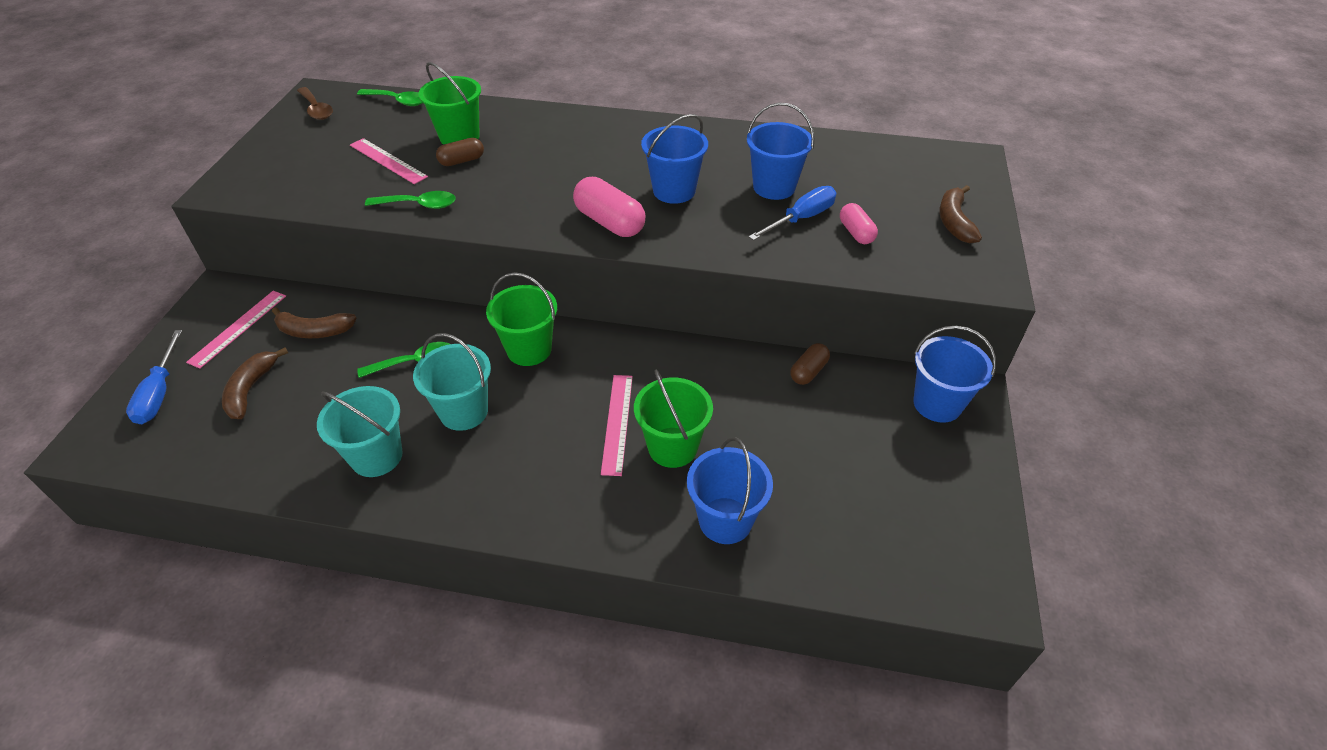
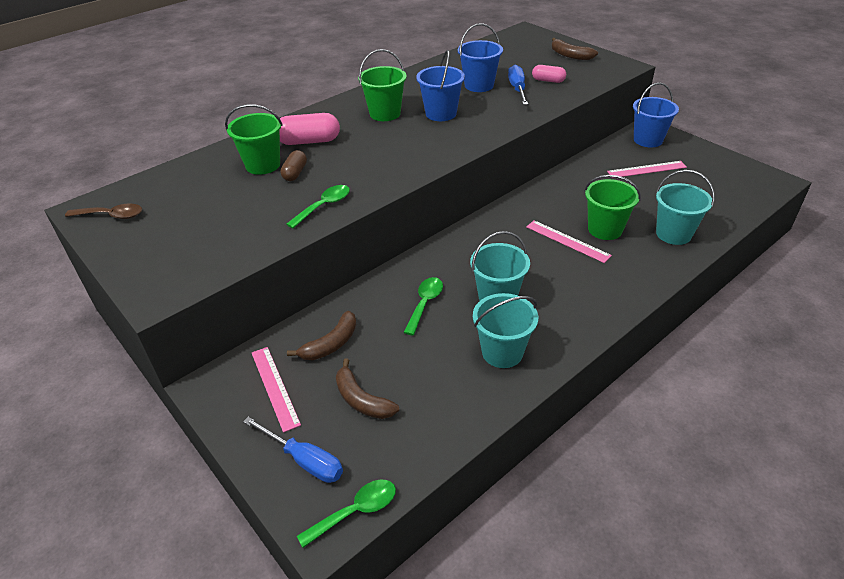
camera: 50 degrees left, 5 degrees down
pink ruler [350,138,428,184] -> pink ruler moved to [607,161,687,178]
green spoon [357,89,423,106] -> green spoon moved to [297,480,396,548]
green bucket [486,272,557,366] -> green bucket moved to [358,49,406,121]
pink capsule [573,177,645,237] -> pink capsule moved to [280,113,340,145]
blue bucket [687,437,773,544] -> turquoise bucket [656,170,715,245]
brown capsule [790,343,830,385] -> none

